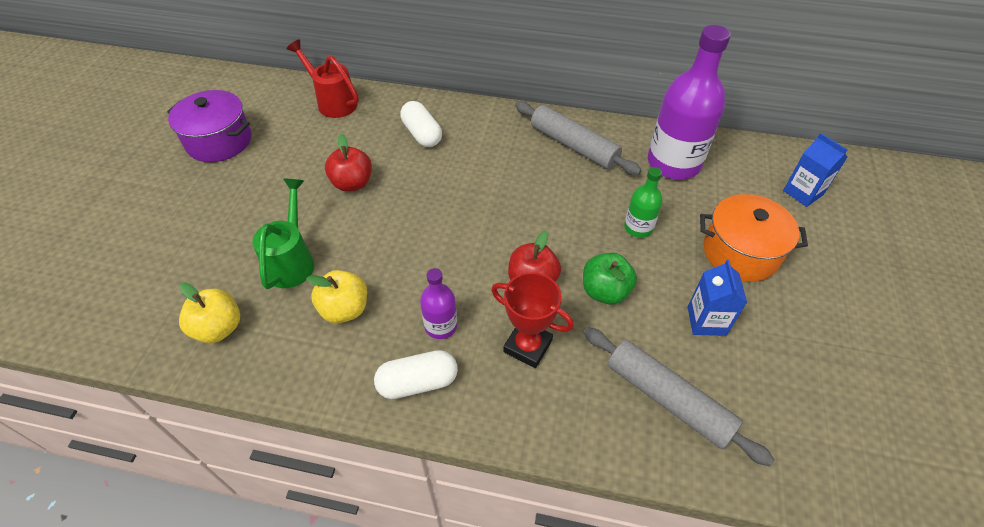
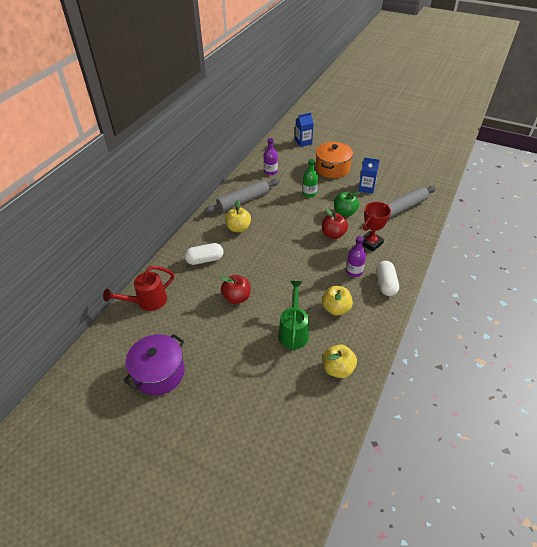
camera: 75 degrees left, 5 degrees down
green watering can [253,179,315,289] -> green watering can turned 75 degrees clockwise [278,281,309,351]
purple bottle [648,25,731,179] -> purple bottle [264,138,278,175], size x0.49
none -> yellow apple [225,200,251,232]

